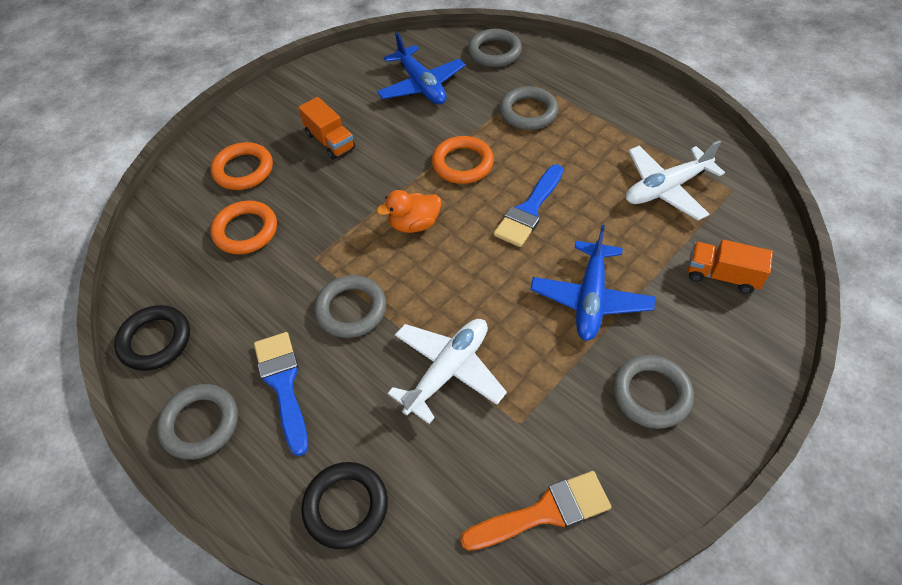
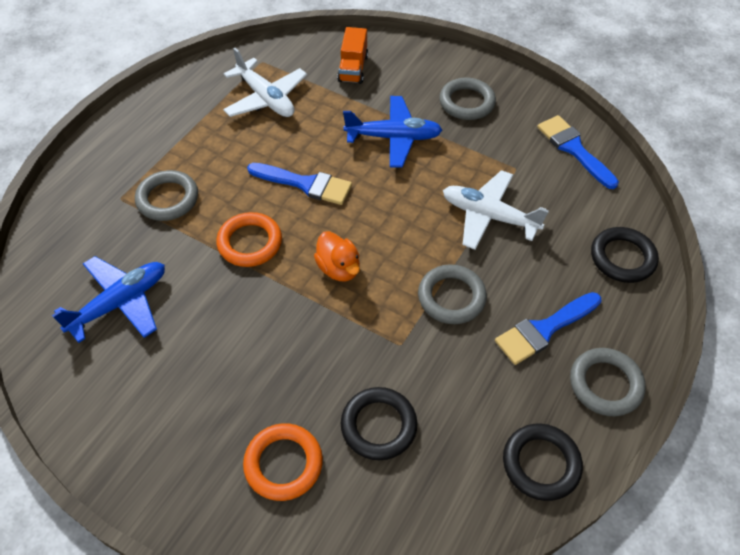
camera: 105 degrees left, 0 degrees up
orange ring [210,200,277,254] -> black ring [341,387,417,460]
orange truck [298,97,355,159] -> none
orange brush [460,471,611,551] -> blue brush [537,115,619,189]
grey ring [468,29,522,67] -> none

